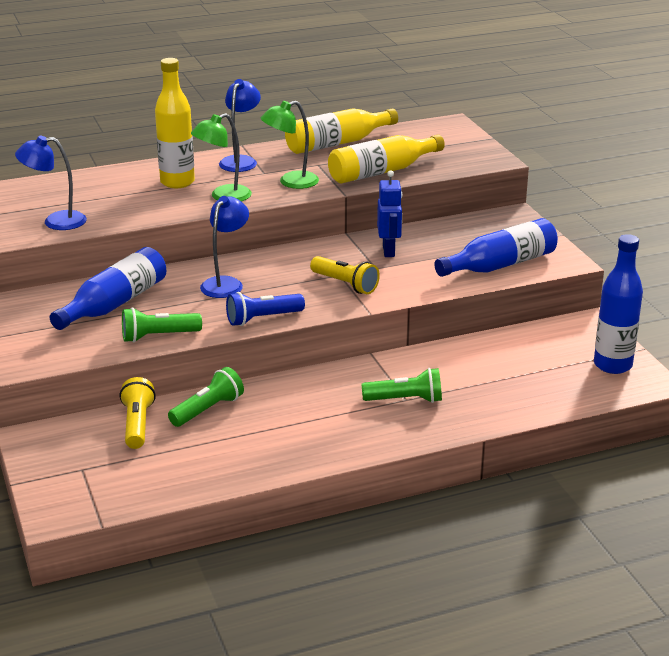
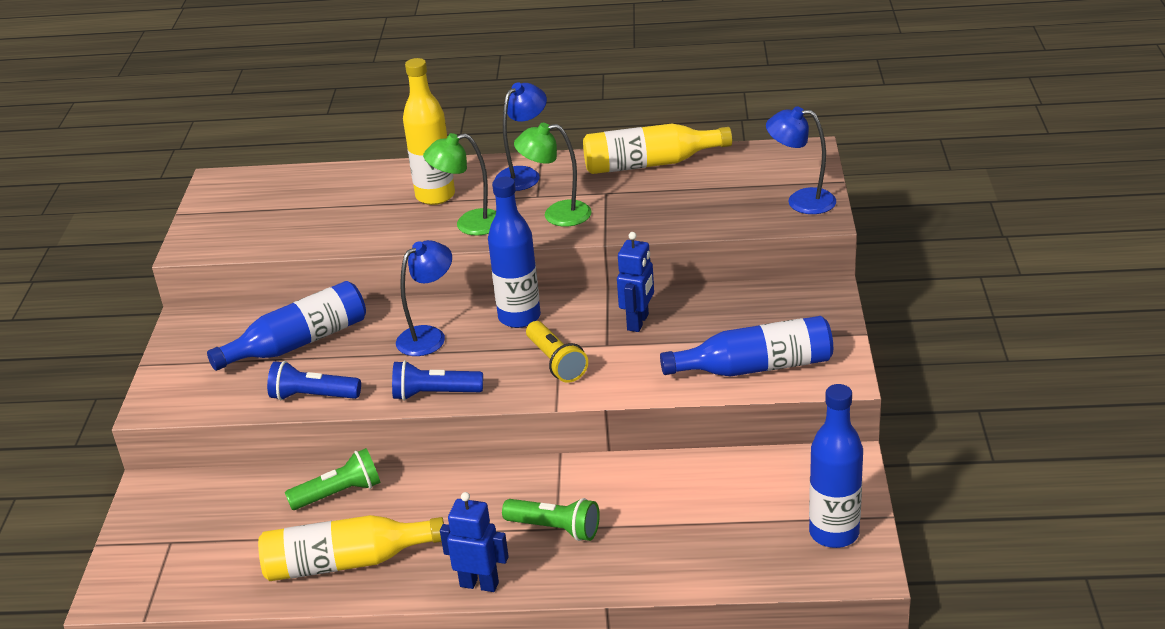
camera: 25 degrees right, 5 degrees up
blue lamp [15,136,87,230] -> blue lamp moved to [766,106,836,214]
yellow flashlight [119,377,156,449] -> none
green flashlight [122,307,202,343] -> blue flashlight [267,361,361,400]
yellow bottle [328,135,445,184] -> yellow bottle moved to [258,515,444,581]
none -> blue robot [440,492,509,592]
none -> blue bottle [488,177,541,328]

